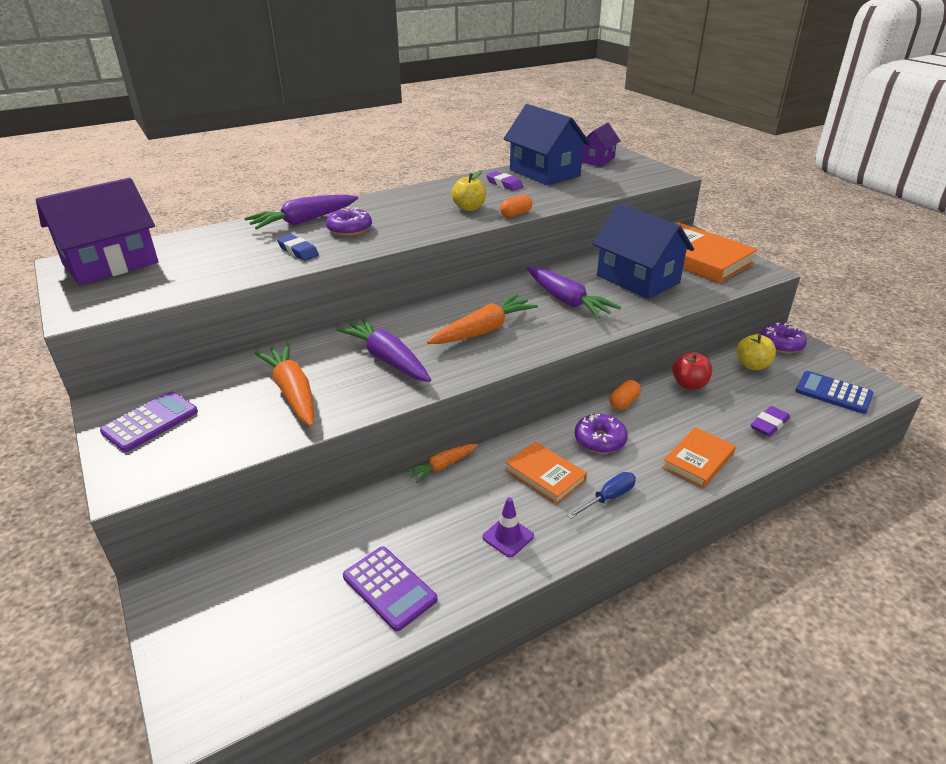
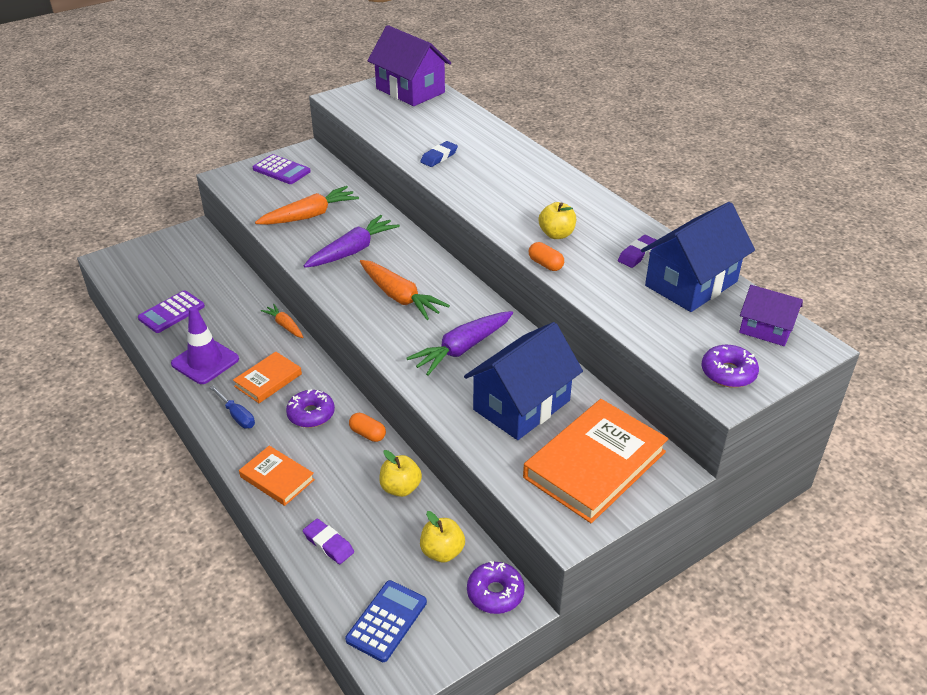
camera: 85 degrees right, 5 degrees up
purple carrot [244,195,358,230] -> none
purple donut [326,207,372,236] -> purple donut moved to [701,345,759,388]
purple traffic cone [482,497,534,557] -> purple traffic cone [171,306,239,384], size x1.75
red apple [672,352,712,390] -> yellow apple [379,450,422,497]

